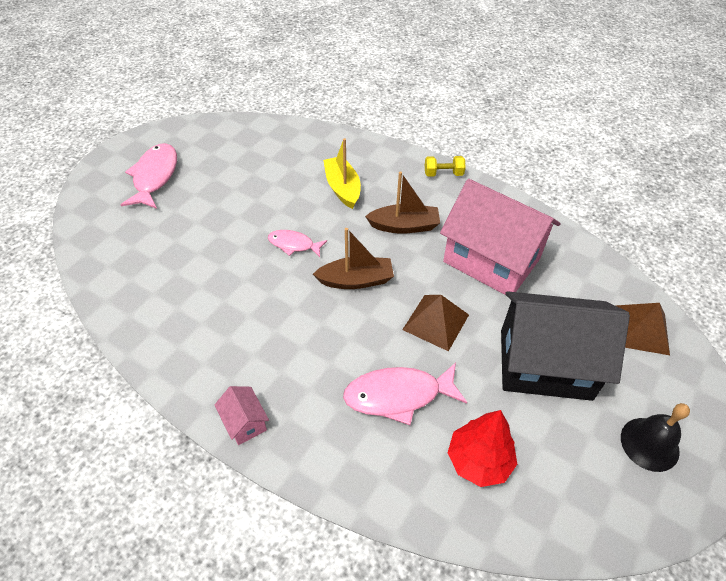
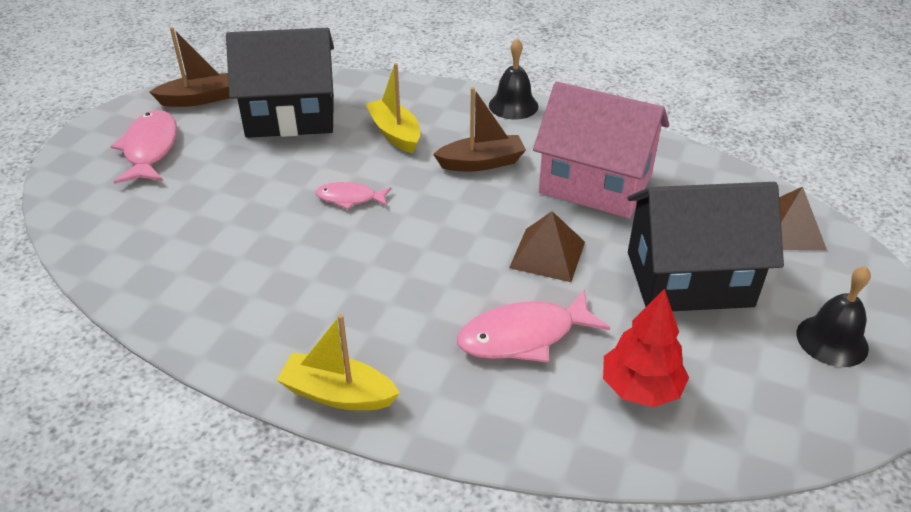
camera: 10 degrees left, 10 degrees down
pink house [215,386,269,445] -> yellow boat [277,314,400,410]
brown boat [313,228,394,289] -> brown boat moved to [149,27,230,107]
yellow dumbbell [425,156,466,177] -> black bell [489,39,538,120]
none -> black house [226,28,334,138]

